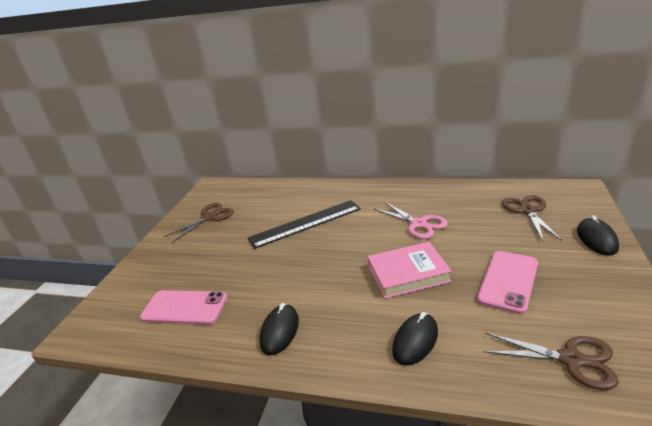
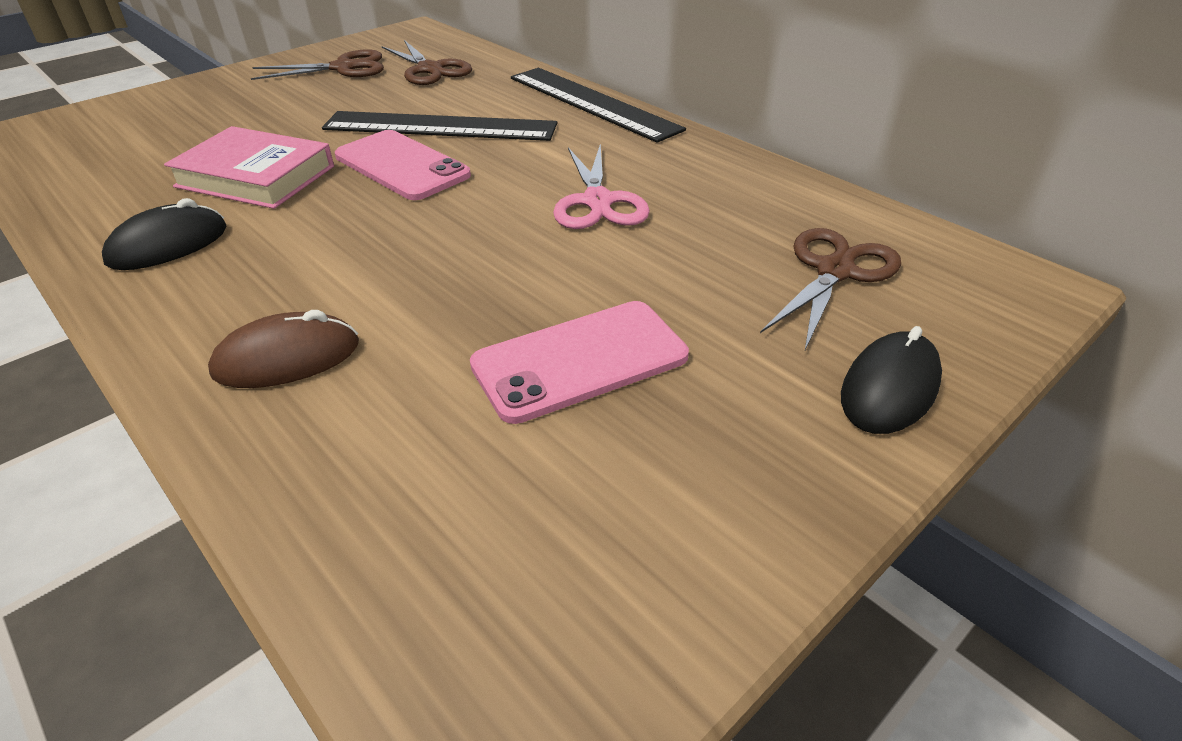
camera: 30 degrees right, 10 degrees up
pink phone [140,290,228,325] -> pink phone moved to [335,130,471,200]
pink book [367,242,452,299] -> pink book moved to [164,126,334,209]
black mouse [392,312,438,366] -> brown mouse [208,310,359,388]
brown scissors [483,333,619,390] -> brown scissors moved to [382,40,472,85]
none -> black ruler [511,68,686,143]

